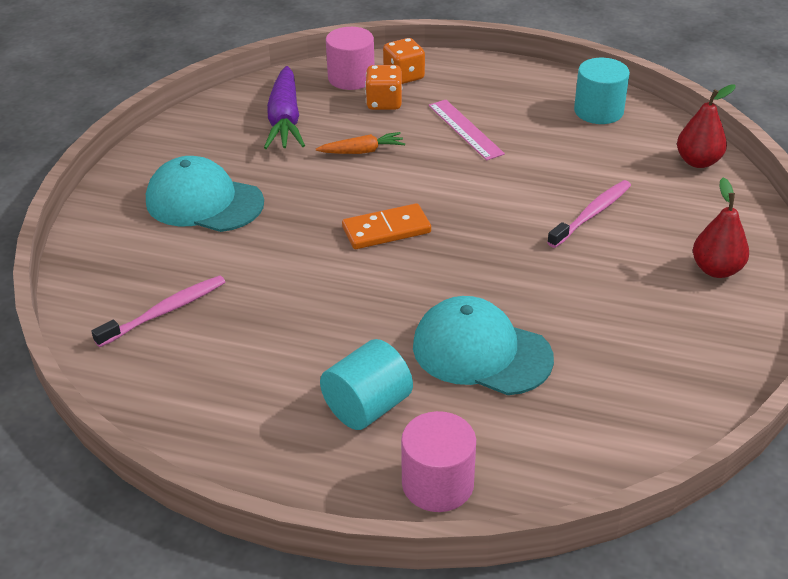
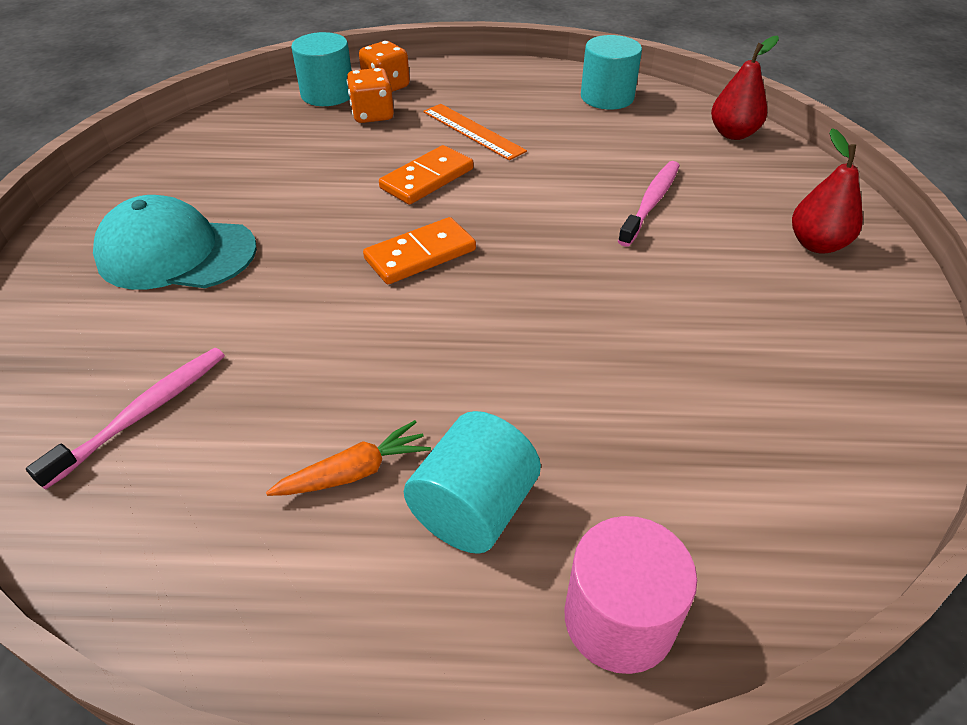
camera: 15 degrees left, 5 degrees up
purple carrot [264,66,305,149] -> none
orange carrot [316,132,405,154] -> orange carrot moved to [266,420,431,496]
pink cylinder [326,27,375,90] -> turquoise cylinder [291,32,352,106]
turquoise cap [413,296,554,395] -> none
pink ruler [429,100,505,160] -> orange ruler [423,104,527,160]
none -> orange domino [379,145,474,205]

